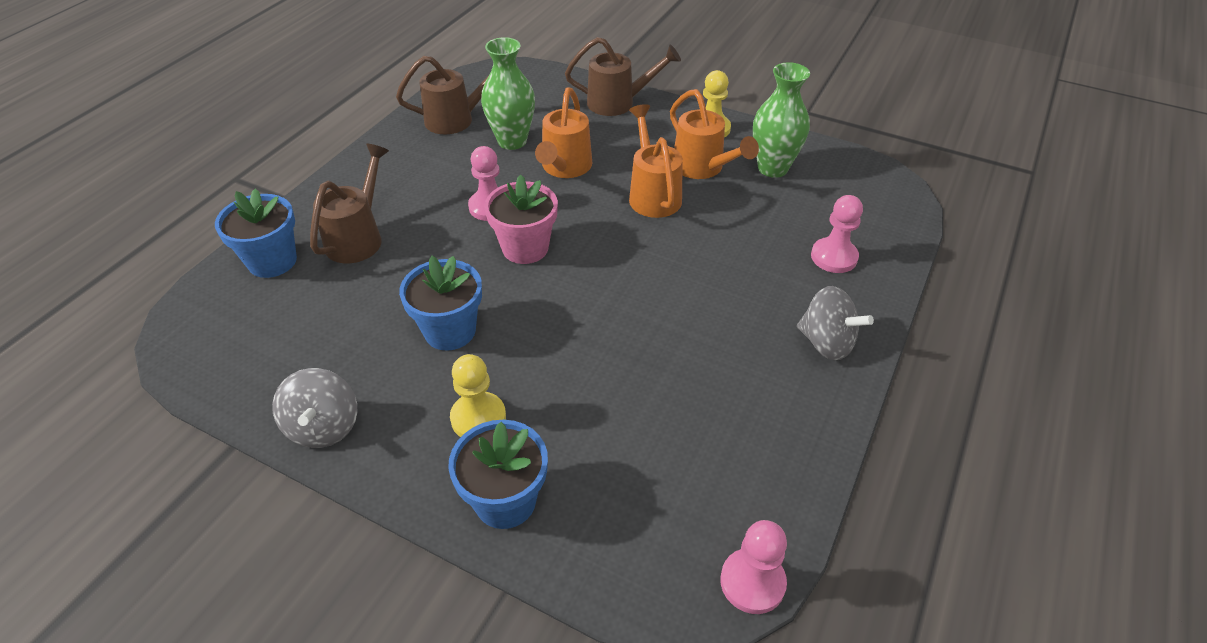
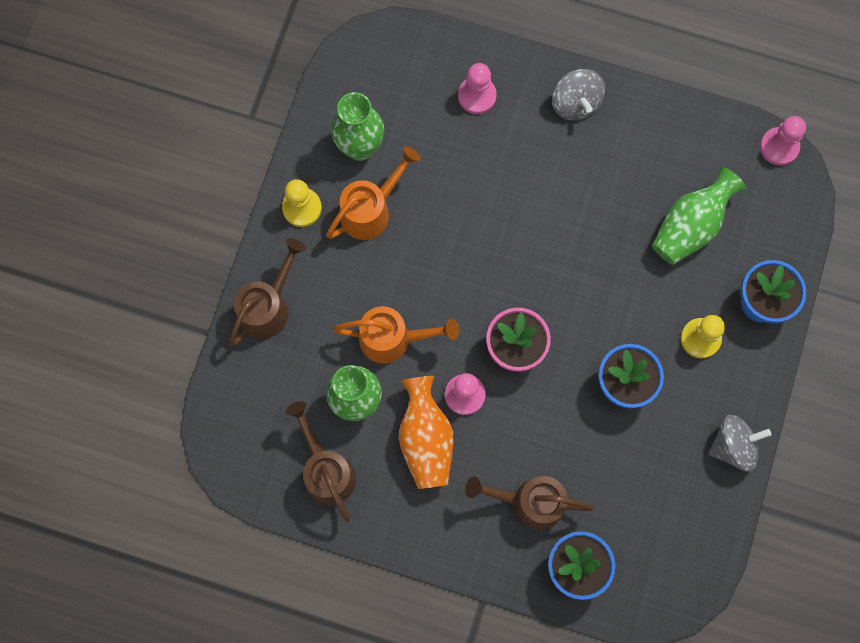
camera: 100 degrees left, 30 degrees up
brown watering can [565,37,681,116] -> brown watering can turned 45 degrees clockwise [228,238,306,347]
orange watering can [629,104,683,218] -> none
grey spinning top [797,286,874,361] -> grey spinning top turned 135 degrees clockwise [552,69,605,120]
none -> orange vase [399,376,453,489]
none -> green vase [652,167,746,265]

